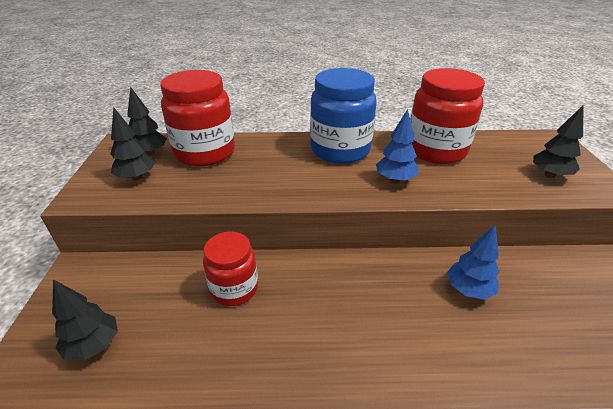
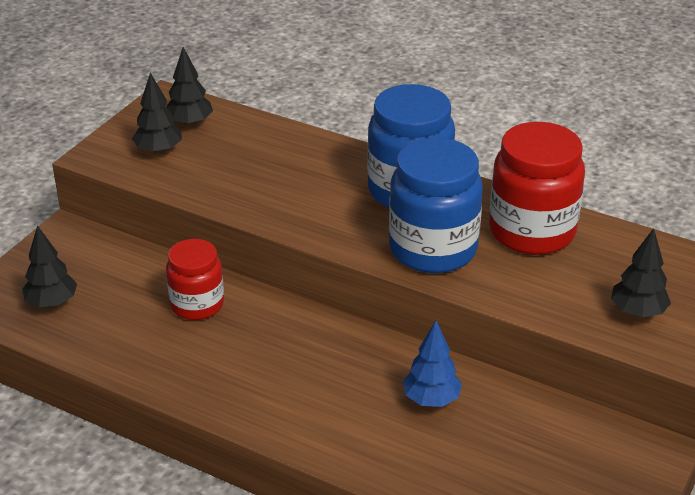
camera: 30 degrees right, 0 degrees up
red jar [160,70,235,167] -> none
blue tree [376,109,419,183] -> blue jar [389,138,483,273]

